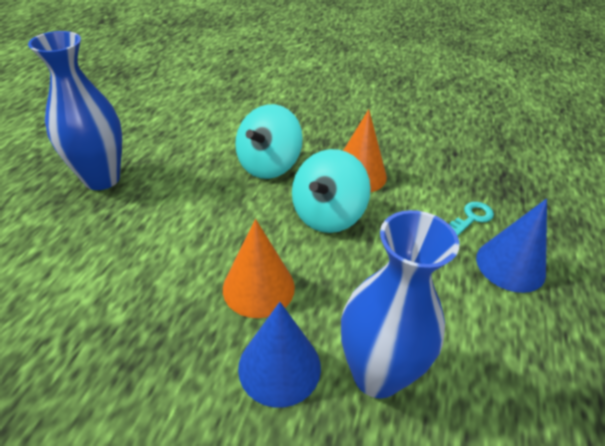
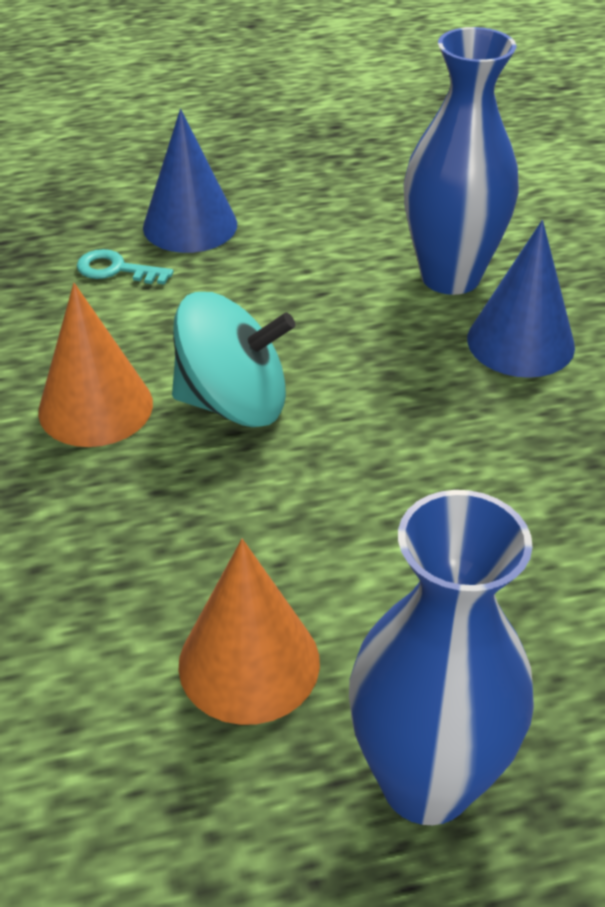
camera: 120 degrees left, 0 degrees up
orange cone [223,219,295,318] -> orange cone moved to [178,539,320,725]
turquoise spinning top [235,104,303,179] -> none

